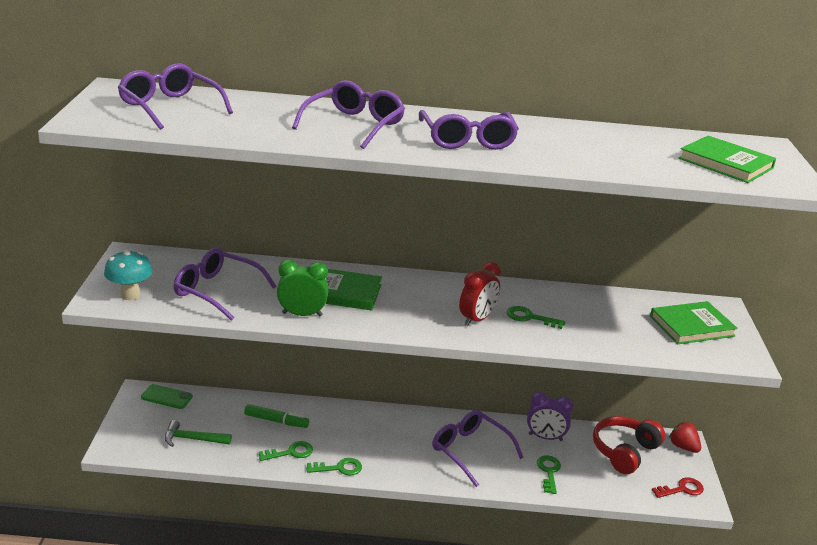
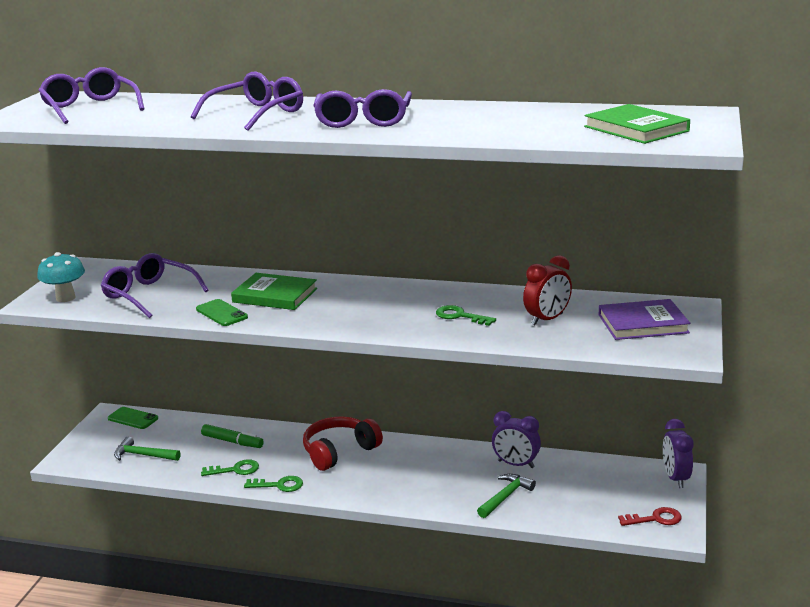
camera: 15 degrees right, 5 degrees down
green clock [277,260,329,317] -> green phone [196,299,248,326]
purple glasses [432,410,524,487] -> none
red clock [459,262,501,326] -> red clock moved to [523,255,572,325]
green key [537,455,561,494] -> green hammer [477,474,536,518]
red headphones [593,416,665,474] -> red headphones moved to [303,416,383,471]
green book [650,301,738,344] -> purple book [598,299,690,340]
red strawberry [669,422,701,453] -> purple clock [663,419,694,488]

